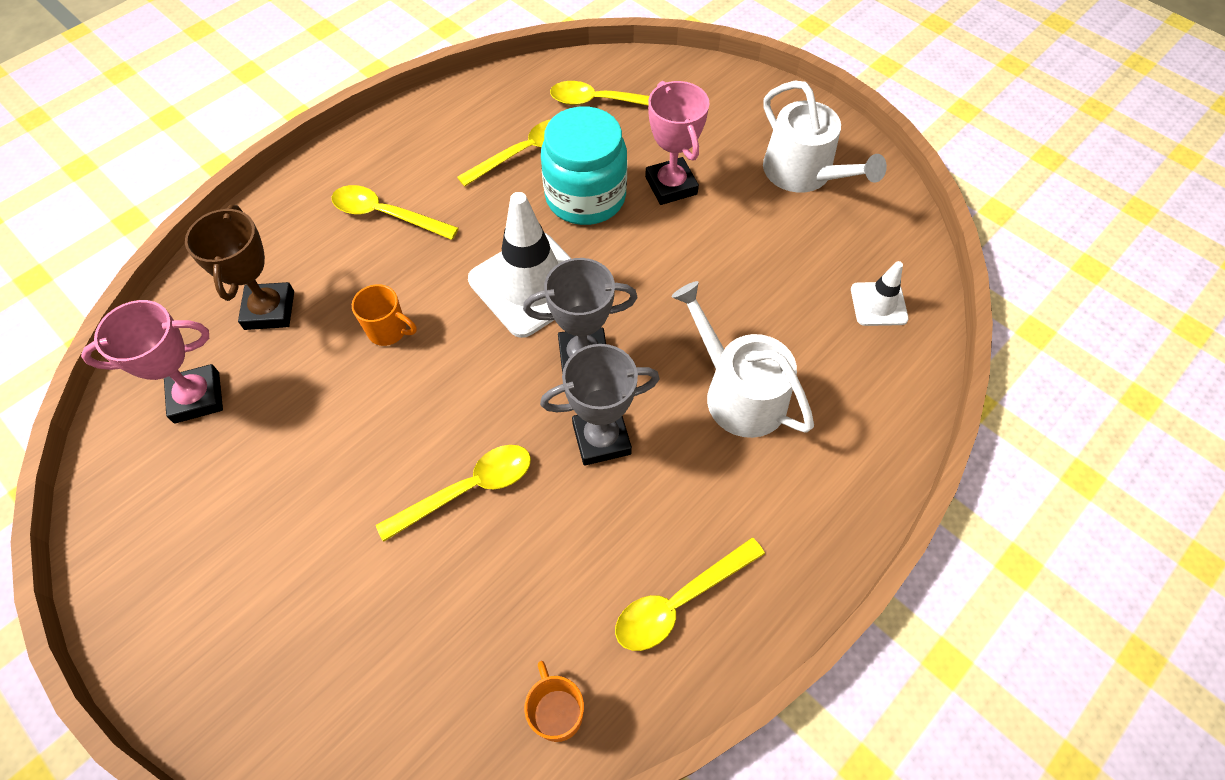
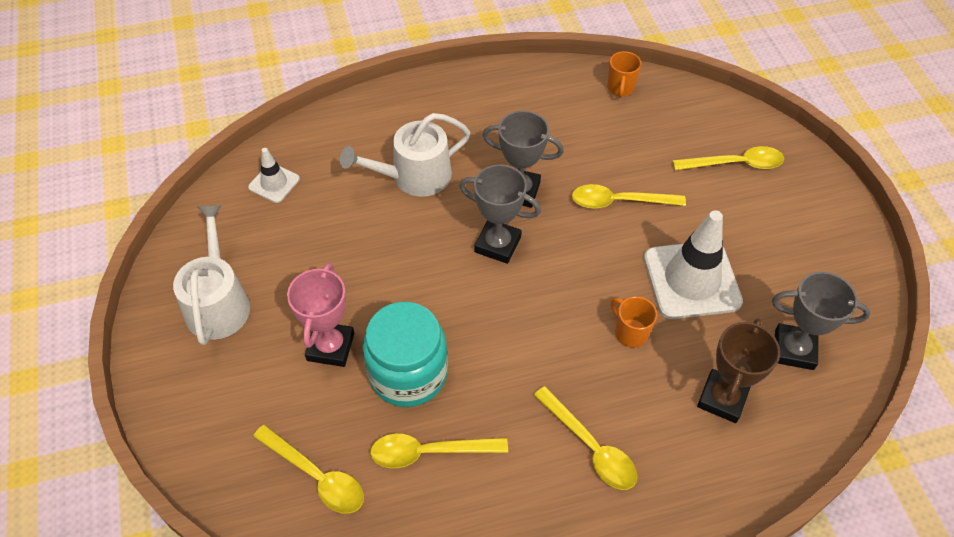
camera: 150 degrees left, 5 degrees down
pink trophy [81,300,223,424] -> grey trophy [772,272,871,370]
white traffic cone [468,192,572,338] -> white traffic cone moved to [644,211,743,319]
yellow spoon [615,538,765,651] -> yellow spoon moved to [673,146,784,170]
white watering can [671,281,814,438] -> white watering can turned 75 degrees clockwise [340,113,471,197]

